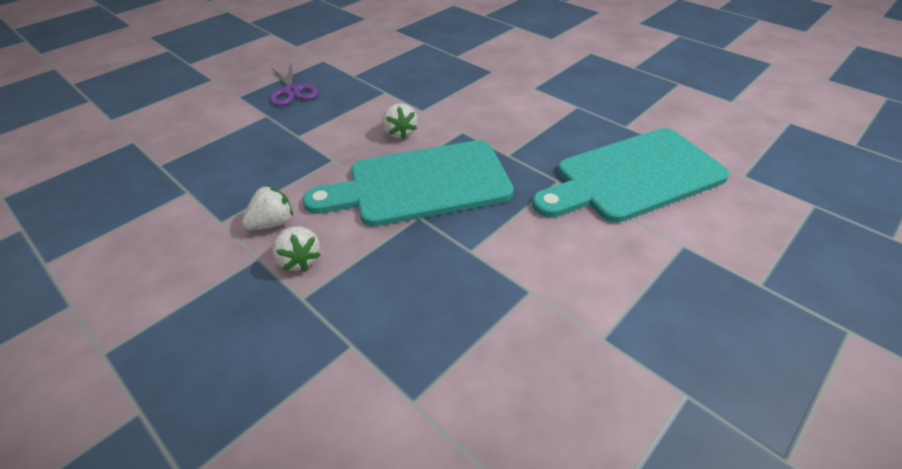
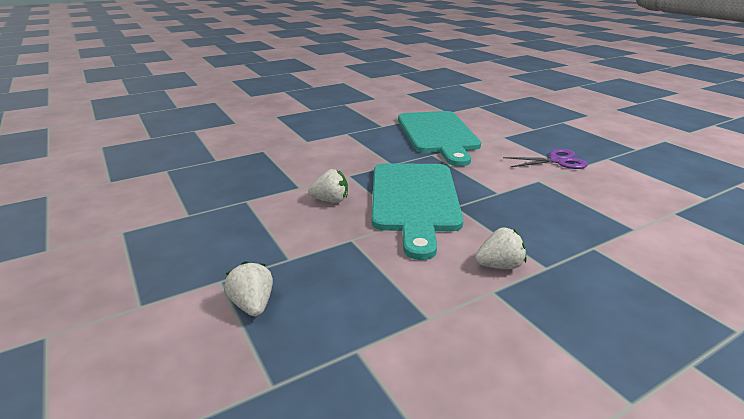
camera: 75 degrees left, 15 degrees down
white strawberry [242,185,293,230] -> white strawberry moved to [224,261,273,316]
purple scissors [270,64,318,106] -> purple scissors moved to [503,149,588,169]

